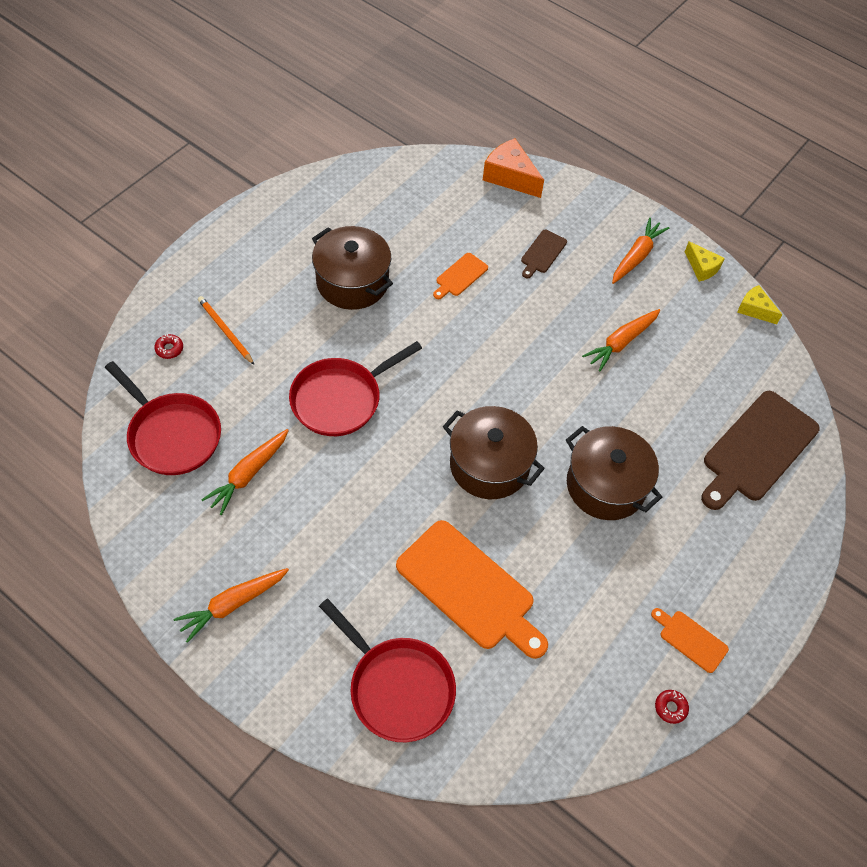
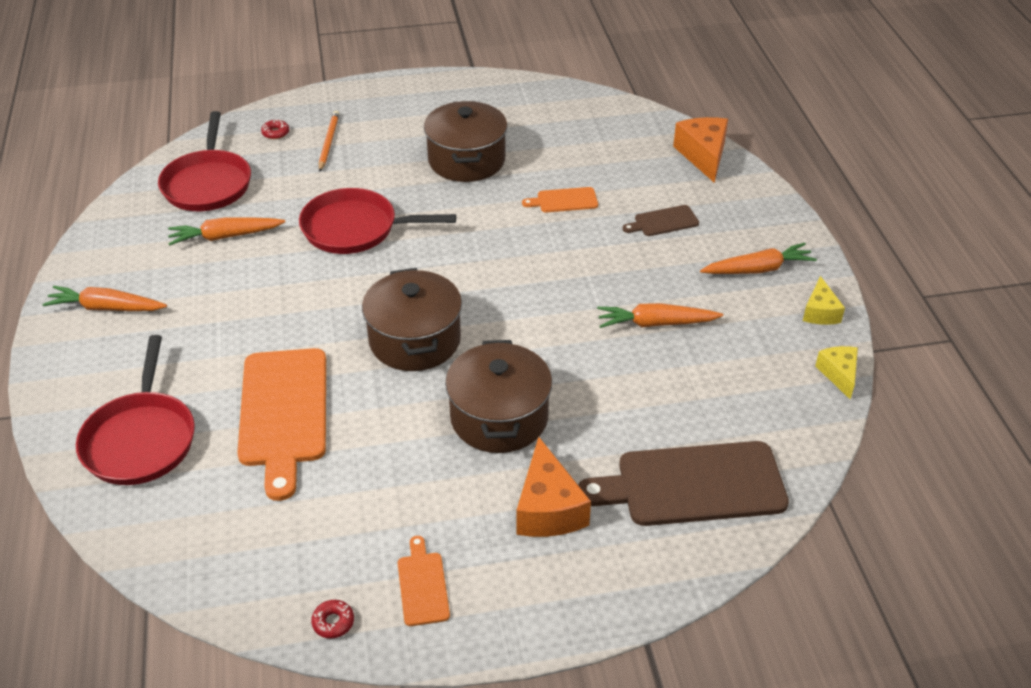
camera: 45 degrees right, 15 degrees down
none -> orange cheese [516,437,591,537]

